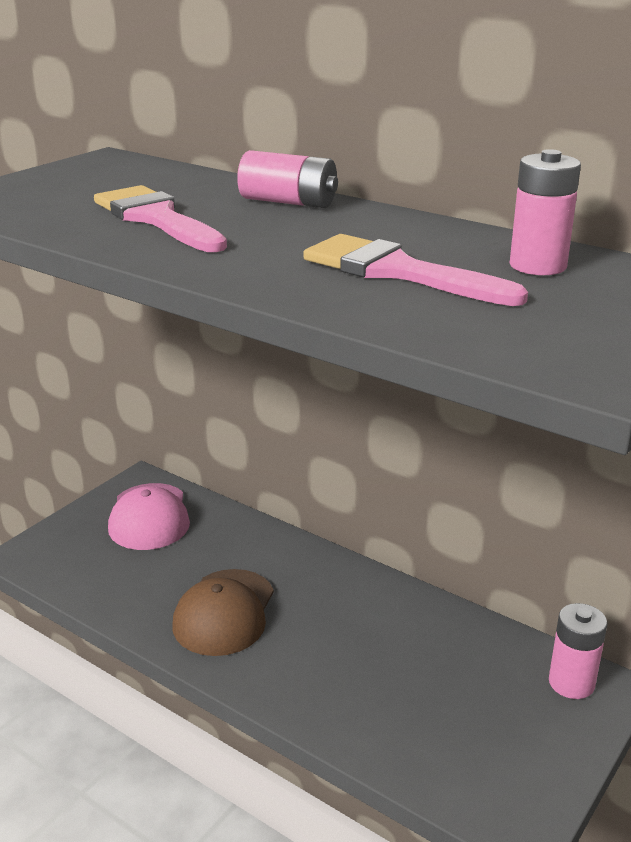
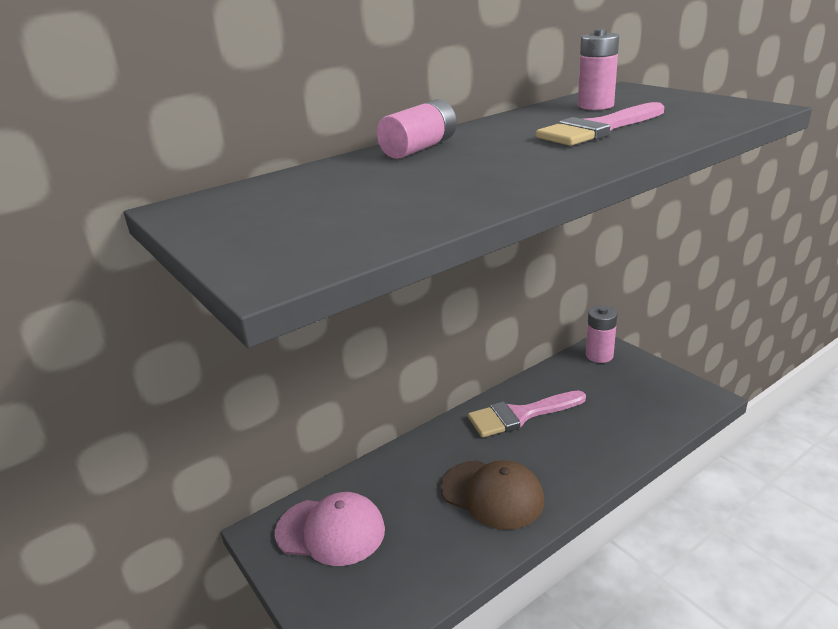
camera: 70 degrees left, 0 degrees up
pink brush [94,185,227,252] -> pink brush moved to [468,390,586,438]

